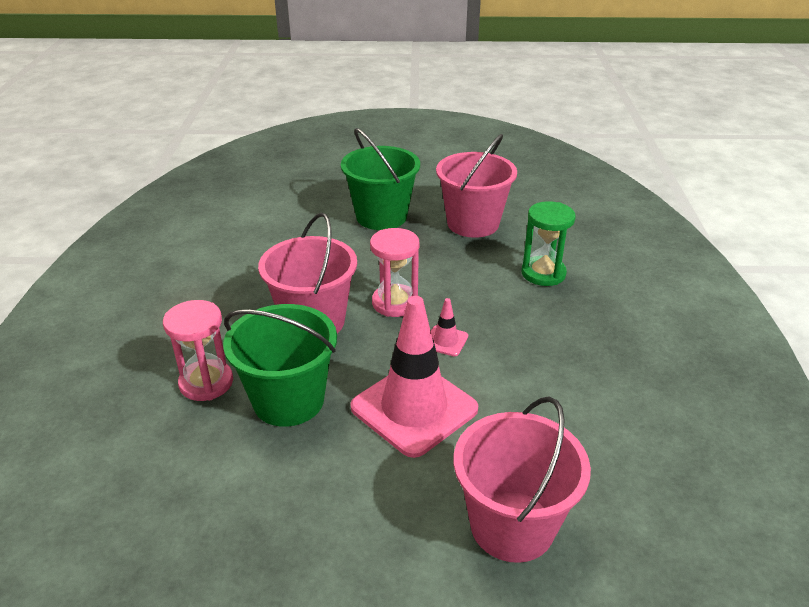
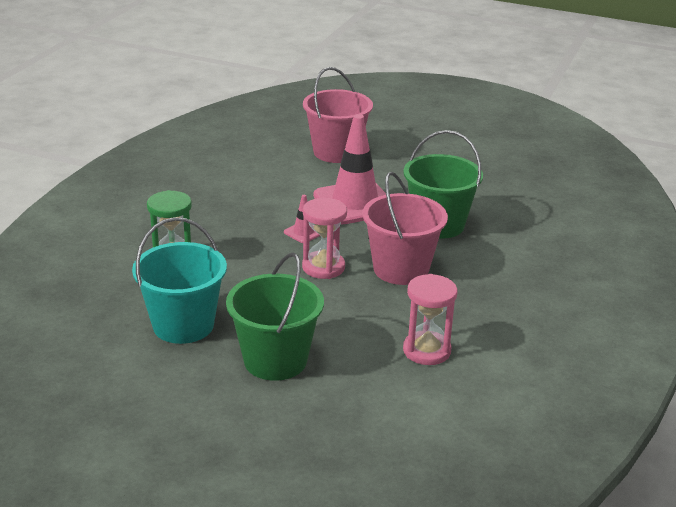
camera: 160 degrees left, 5 degrees down
pink hourglass [163,300,233,401] -> pink hourglass moved to [403,274,458,365]
pink bucket [436,134,517,238] -> turquoise bucket [132,217,227,344]

